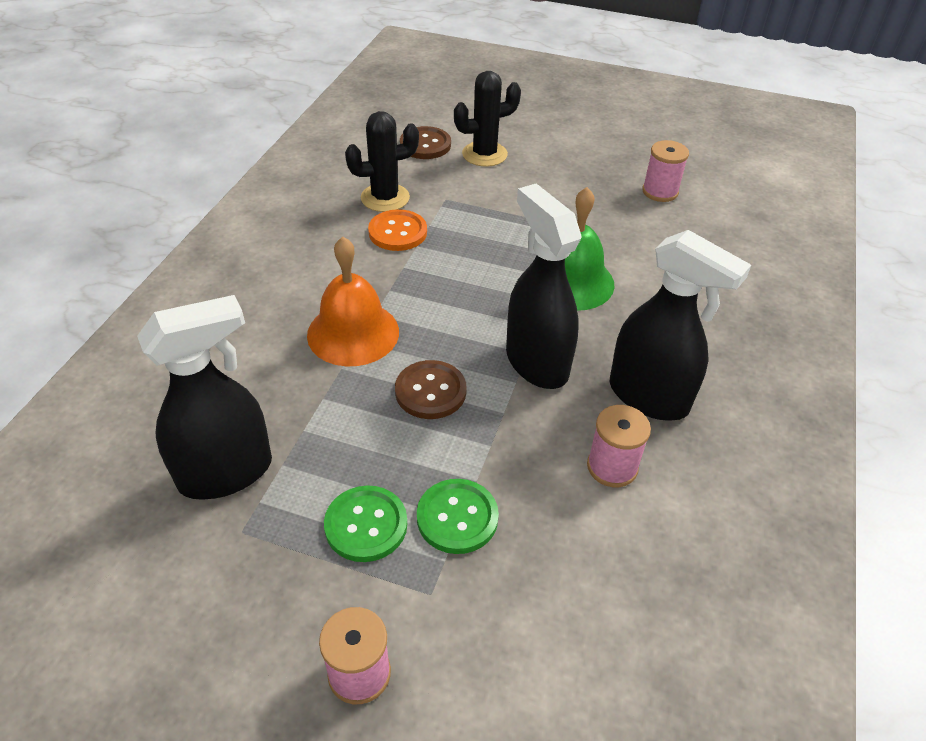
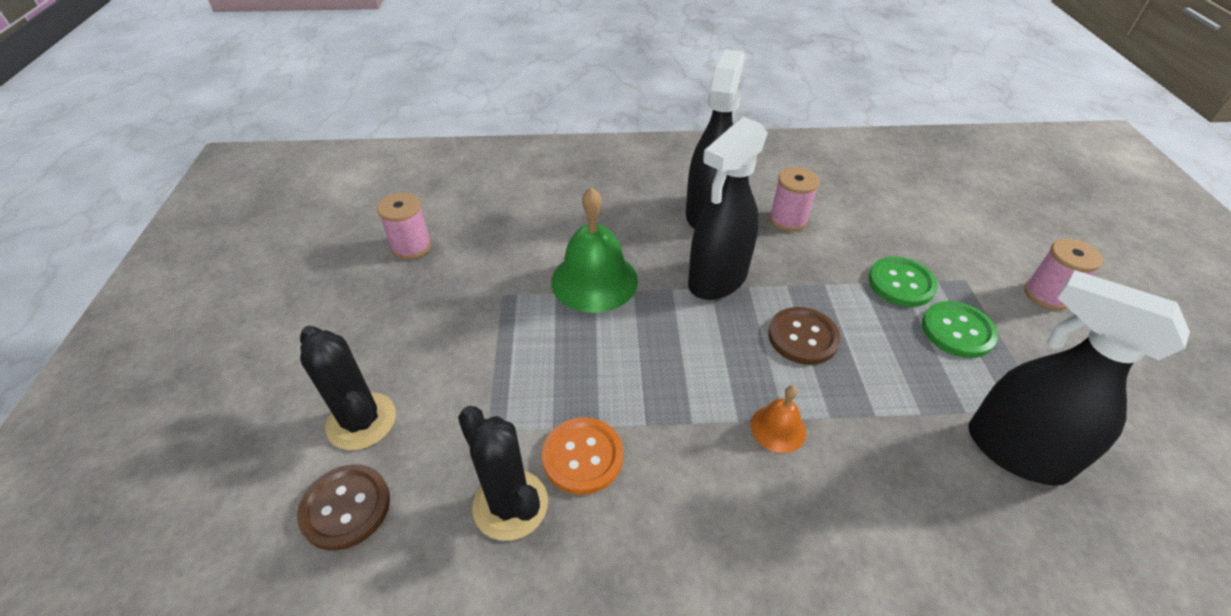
camera: 110 degrees left, 0 degrees up
orange bell [307,237,399,366] -> orange bell [750,386,806,453], size x0.51

